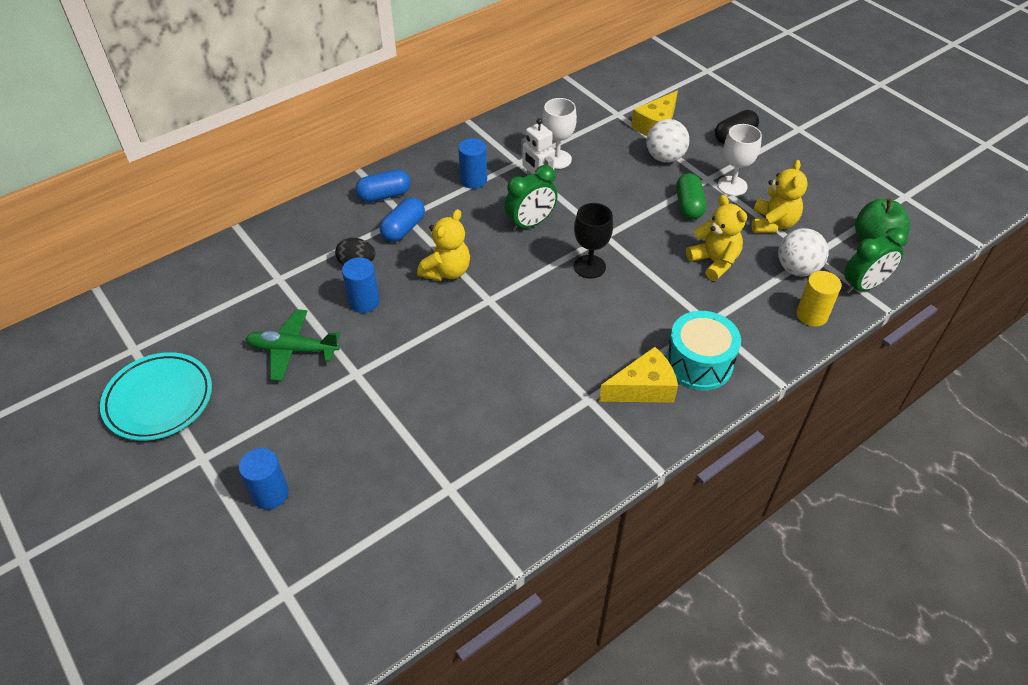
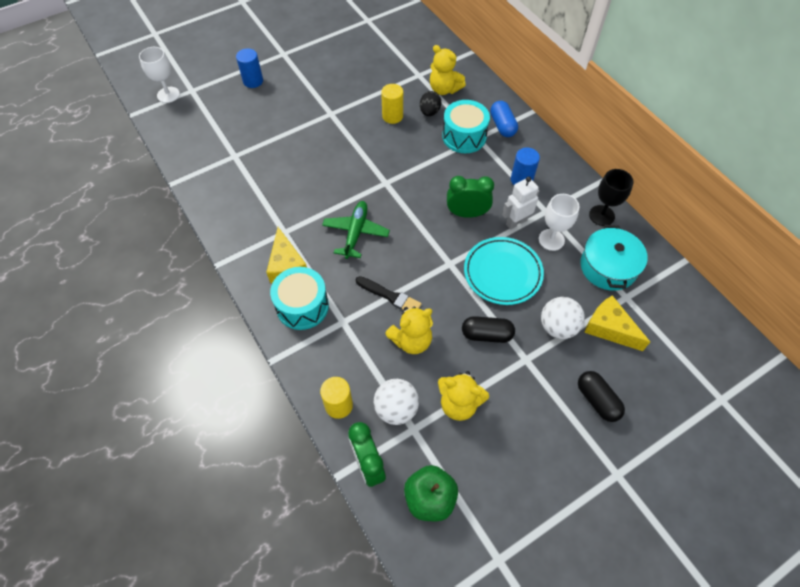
camera: 95 degrees right, 10 degrees up
turquoise plate [100,352,212,441] -> turquoise plate moved to [464,237,544,305]
green plane [245,309,340,381] -> green plane moved to [322,201,390,259]
blue cylinder [342,257,380,313] -> yellow cylinder [381,84,403,124]
blue capsule [380,197,425,242] -> turquoise drum [442,100,490,153]
yellow teddy bear [417,209,470,281] -> yellow teddy bear moved to [430,45,466,95]
green clock [504,165,558,232] -> green clock turned 120 degrees clockwise [447,176,494,218]
black goblet [574,203,613,279] -> black goblet moved to [589,169,634,226]
green capsule [676,173,706,220] -> black capsule [462,316,515,343]
white goblet [718,124,762,196] -> white goblet moved to [139,47,180,103]
none -> black brush [355,276,422,311]
none -> turquoise pot [580,225,648,291]

